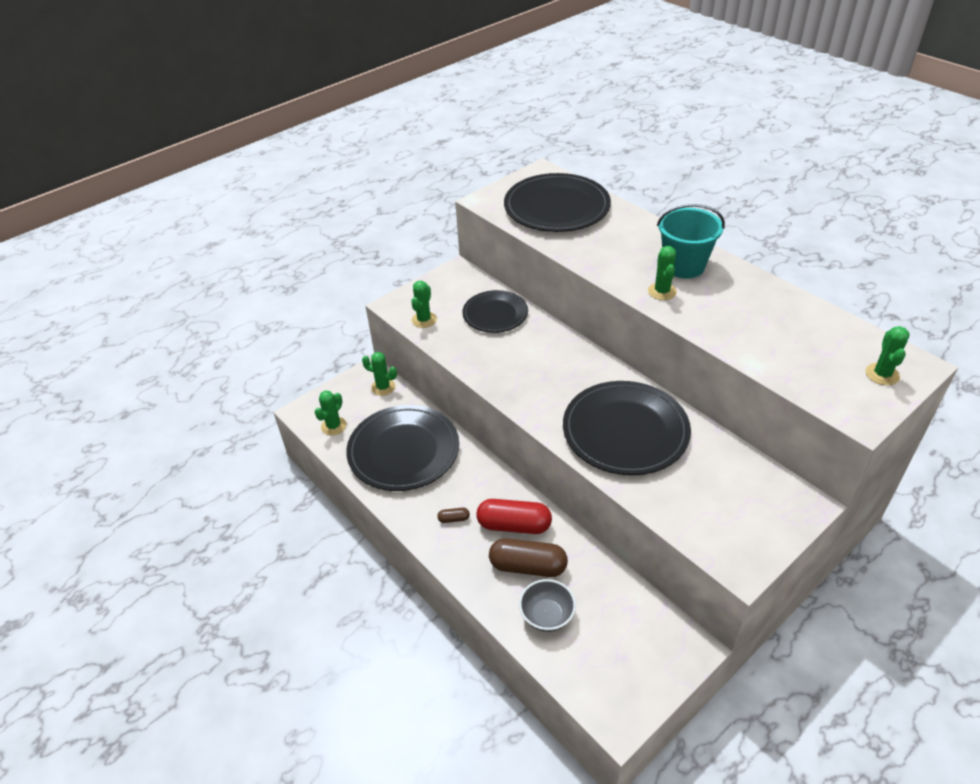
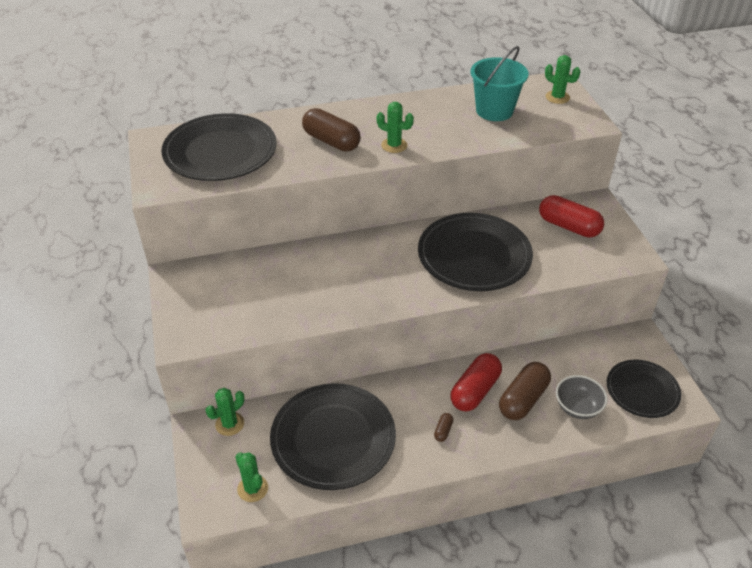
camera: 65 degrees left, 0 degrees up
green cactus [411,281,437,328] -> none
black plate [463,290,528,333] -> black plate moved to [607,360,681,418]
turquoise bucket [657,204,725,278] -> turquoise bucket moved to [471,46,528,121]
none -> brown capsule [302,108,361,151]
none -> red capsule [539,195,604,238]

